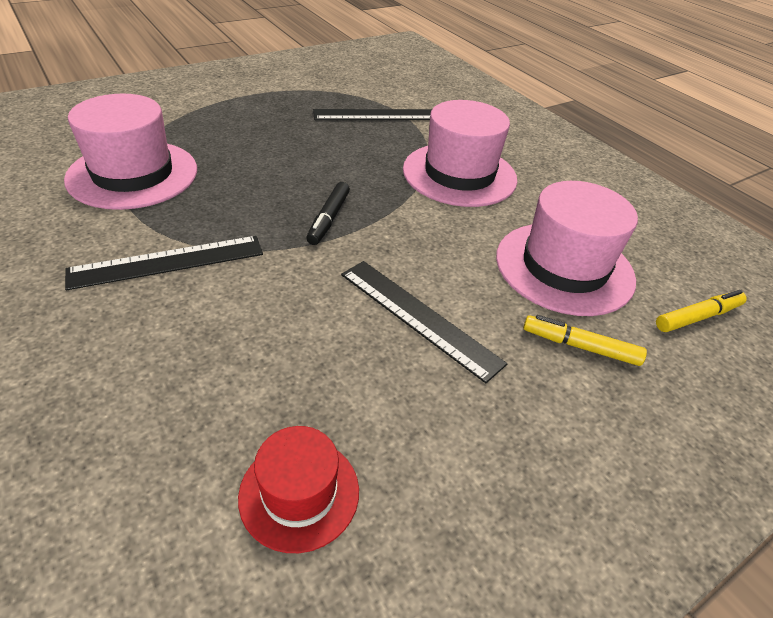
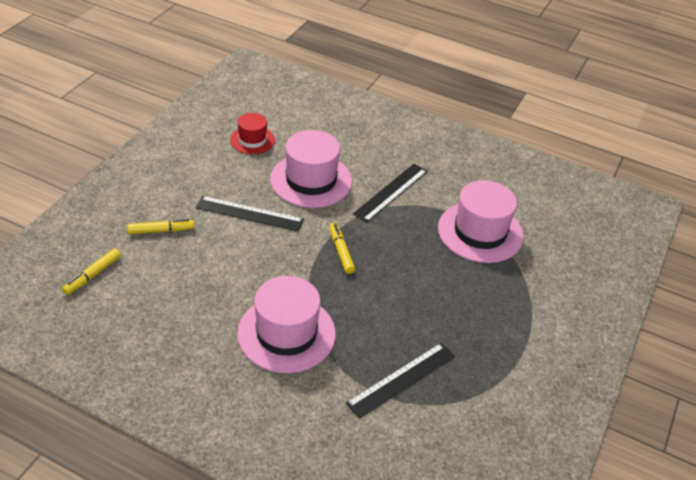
camera: 150 degrees right, 0 degrees up
black marker [306,182,350,245] -> yellow marker [329,223,355,274]
pink hat [496,181,638,316] -> pink hat moved to [270,130,352,208]

